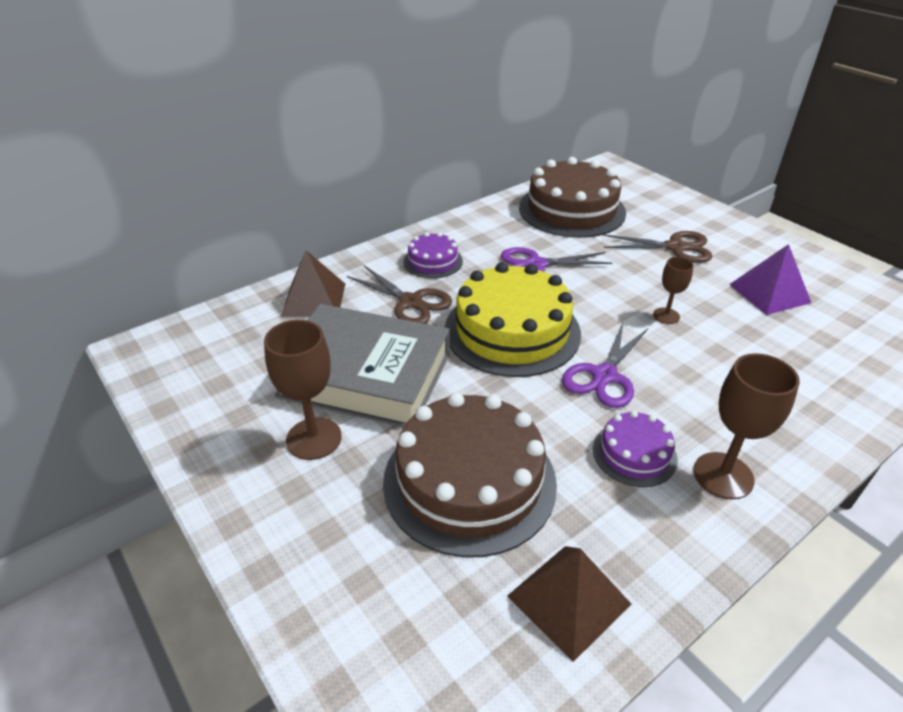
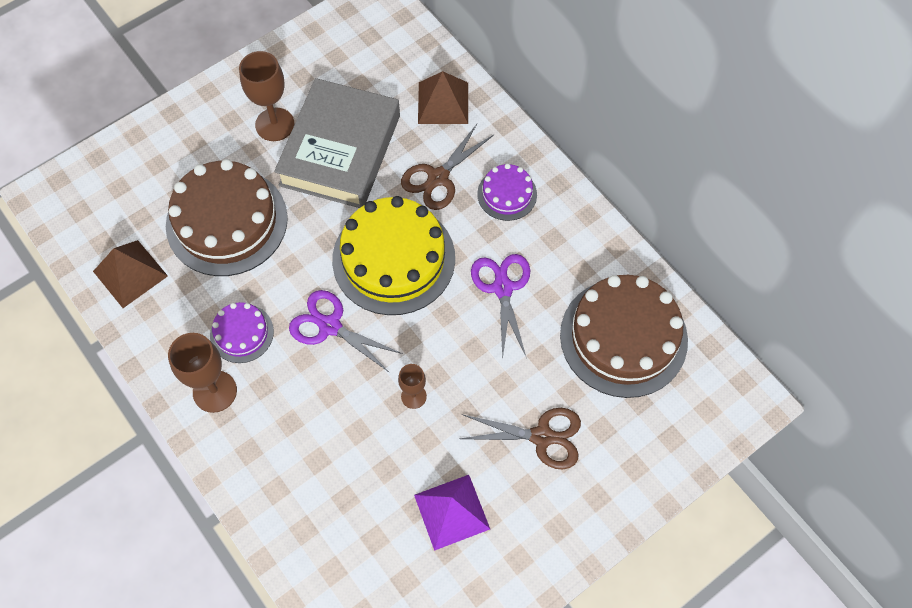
camera: 90 degrees right, 25 degrees up
brown scissors [603,231,713,263] -> brown scissors turned 90 degrees counterclockwise [460,408,581,469]

